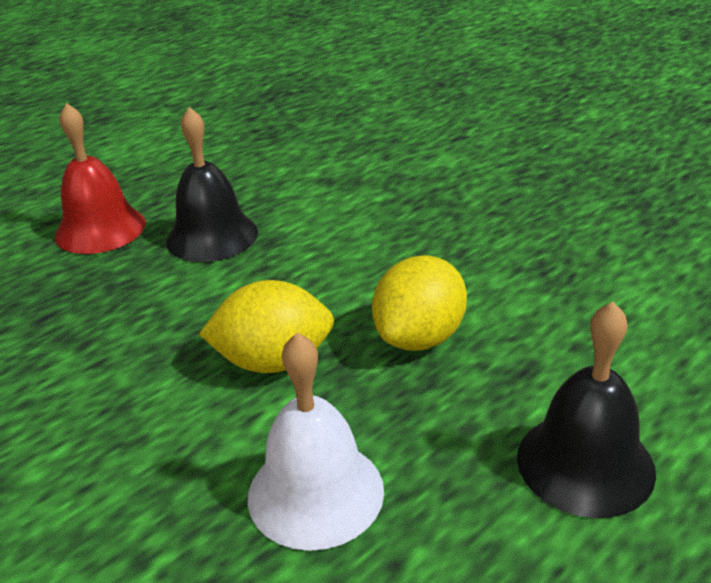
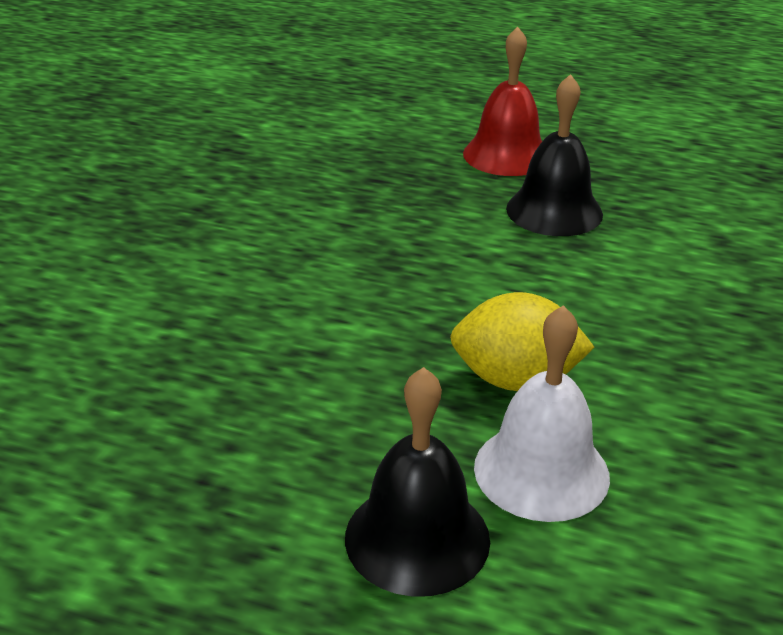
camera: 60 degrees right, 0 degrees up
yellow lemon [199,280,334,373] -> none
white bell [248,332,384,551] -> white bell moved to [474,305,610,522]

